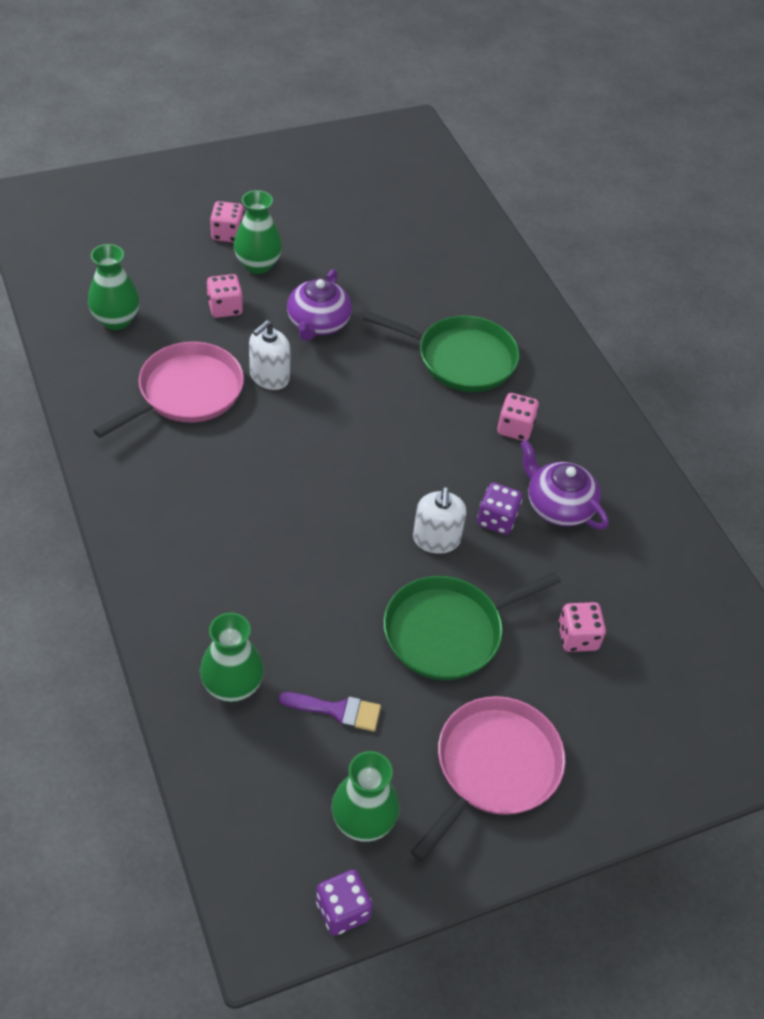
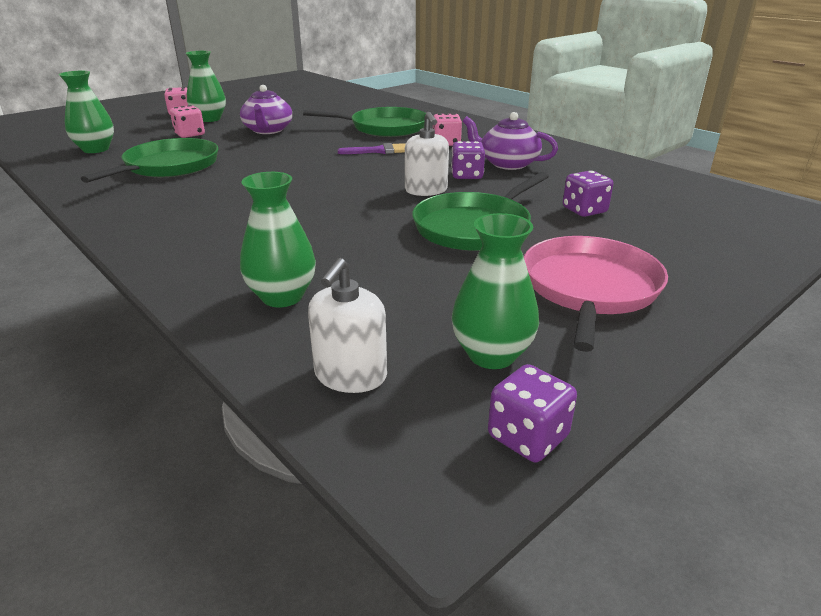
camera: 15 degrees left, 20 degrees down
pink pan [93,342,244,438] -> green pan [81,138,219,183]
white soap dispenser [249,320,291,390] -> white soap dispenser moved to [308,258,387,393]
purple brush [279,692,381,732] -> purple brush moved to [338,143,405,154]
pink dice [558,602,606,652] -> purple dice [563,171,613,217]

